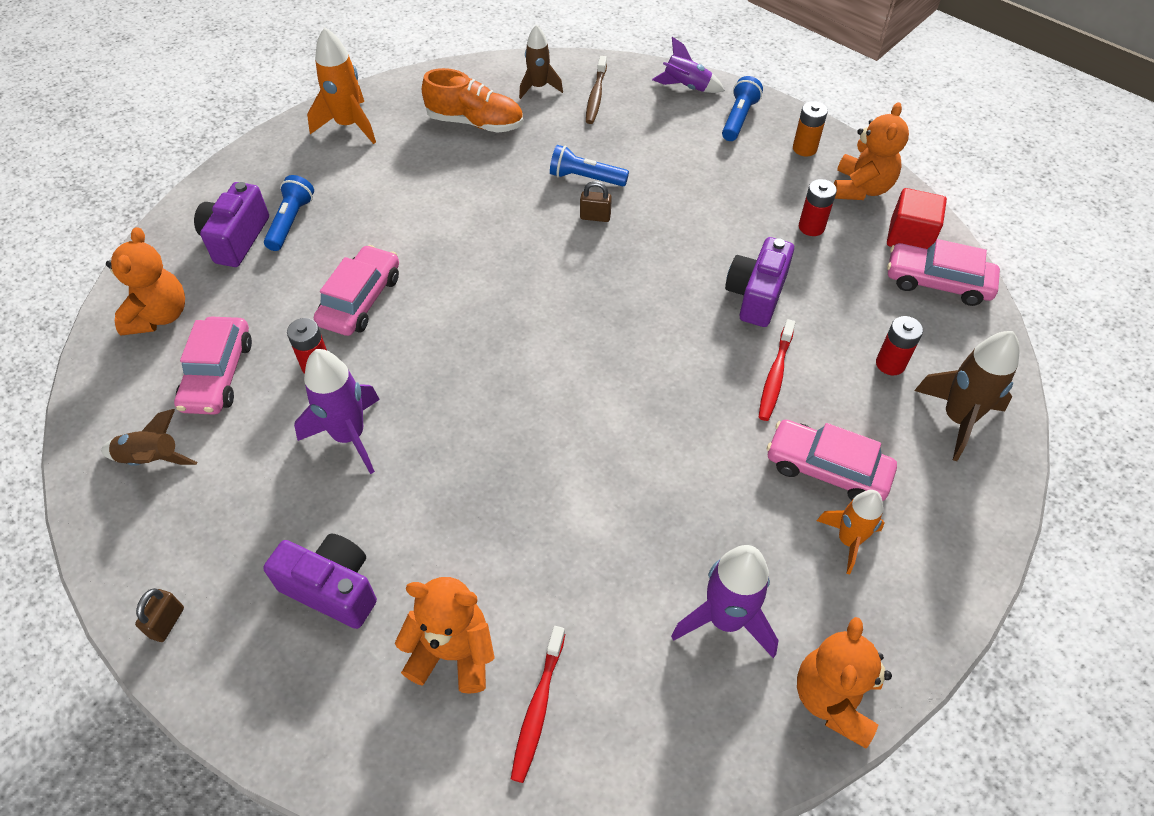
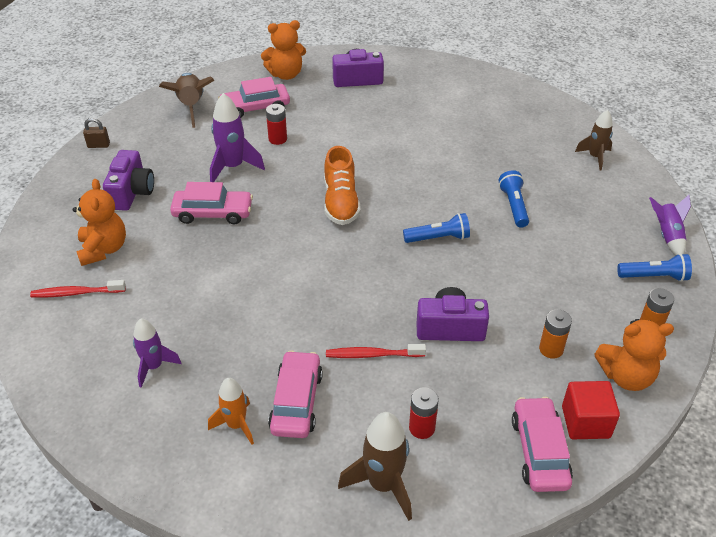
camera: 70 degrees right, 10 degrees down
brown rocket [101,409,198,466] -> brown rocket [159,73,215,128], size x1.51
blue flashlight [264,175,314,251] -> blue flashlight moved to [403,213,470,243]
orange rocket [307,27,376,144] -> none
pink car [314,245,399,336] -> pink car moved to [170,182,253,224]
orange shoe [422,68,523,133] -> orange shoe moved to [324,146,361,225]
brown padlock [580,181,612,222] -> none
brown toothbrush [586,56,607,124] -> none
purple rocket [671,545,779,658] -> purple rocket [133,318,181,388], size x0.66
orange teddy bear [797,617,892,749] -> none
red battery [799,179,837,236] -> orange battery [539,310,572,359]

